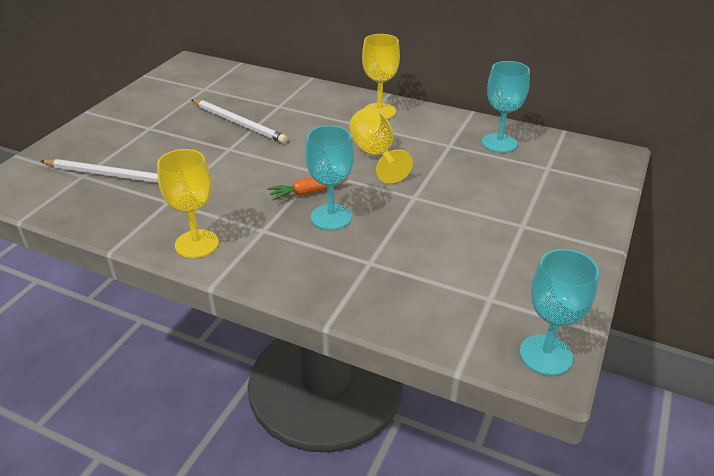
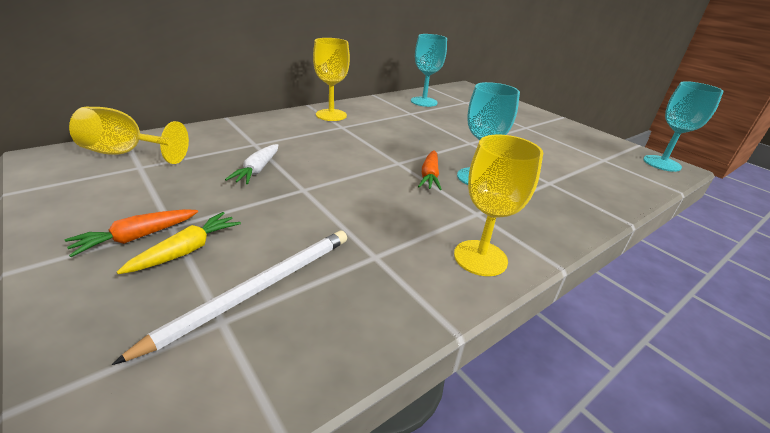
camera: 65 degrees left, 5 degrees down
white pencil [191,99,288,143] -> white carrot [225,144,278,184]
yellow goblet [349,108,413,183] -> yellow goblet moved to [69,107,189,164]
none -> orange carrot [65,209,198,257]
none -> yellow carrot [117,212,241,274]

